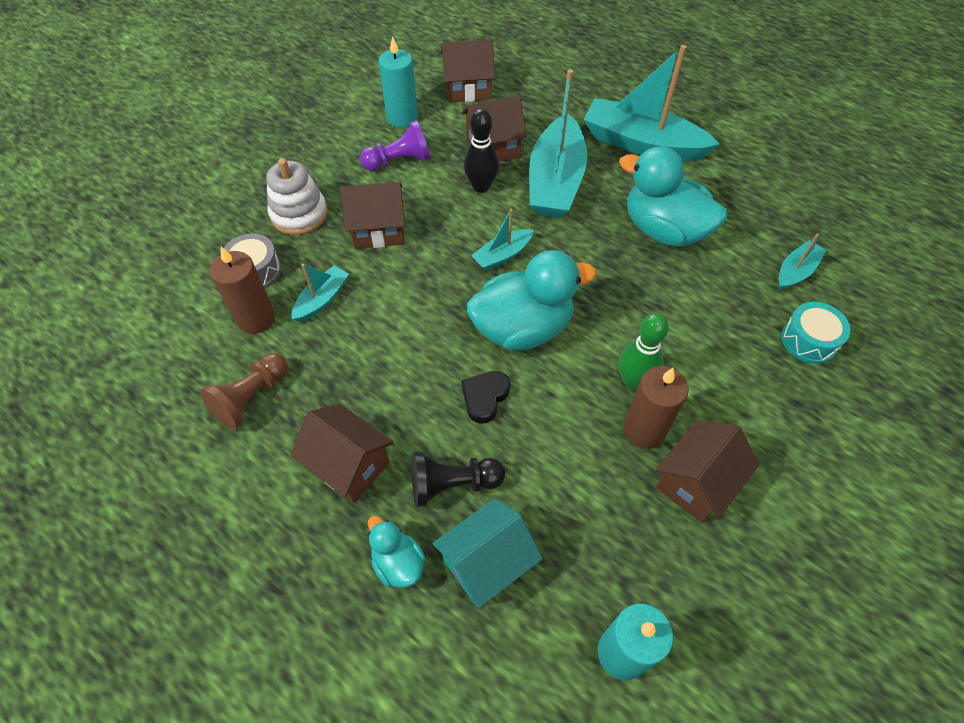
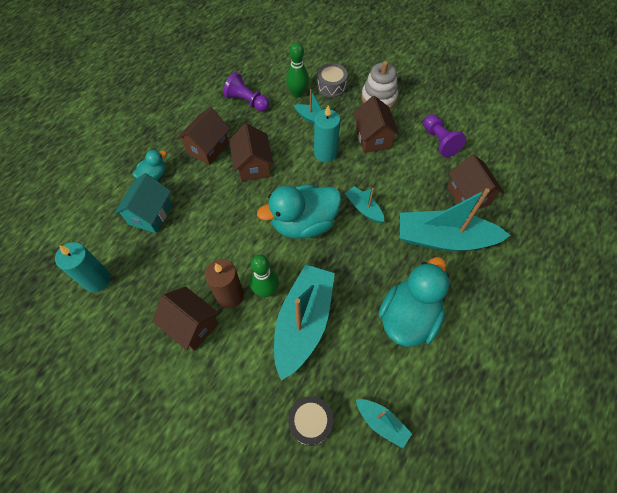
camera: 85 degrees right, 5 degrees up
brown pawn [200,353,288,430] -> purple pawn [223,72,269,111]
brown candle [210,246,275,334] -> green bowling pin [286,42,309,97]
turquoise candle [378,36,418,128] -> turquoise candle moved to [314,105,340,162]
black pawn [412,451,505,507] -> none
turquoise house [432,498,543,608] -> turquoise house turned 60 degrees clockwise [114,173,172,233]
brown house [441,39,495,103] -> brown house moved to [229,123,273,181]
black heart [461,371,510,424] -> none
black bowling pin [464,109,499,193] -> none
turquoise duck [467,250,596,351] -> turquoise duck turned 90 degrees clockwise [257,184,342,239]
turquoise boat [583,45,719,161] -> turquoise boat moved to [274,264,335,380]
turquoise drum [781,302,851,364] -> black drum [288,396,333,446]

